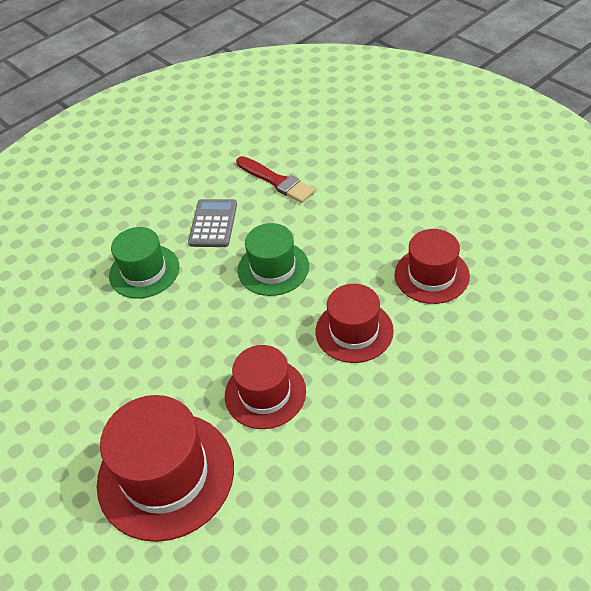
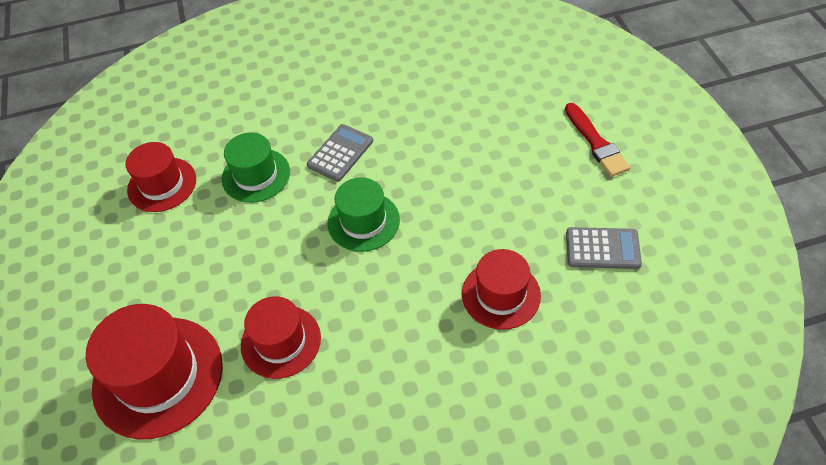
camera: 25 degrees right, 5 degrees up
red brush [236,156,315,203] -> red brush moved to [565,103,630,177]
red hat [316,284,394,363] -> red hat moved to [125,142,196,212]
none -> grey calculator [566,227,642,269]

